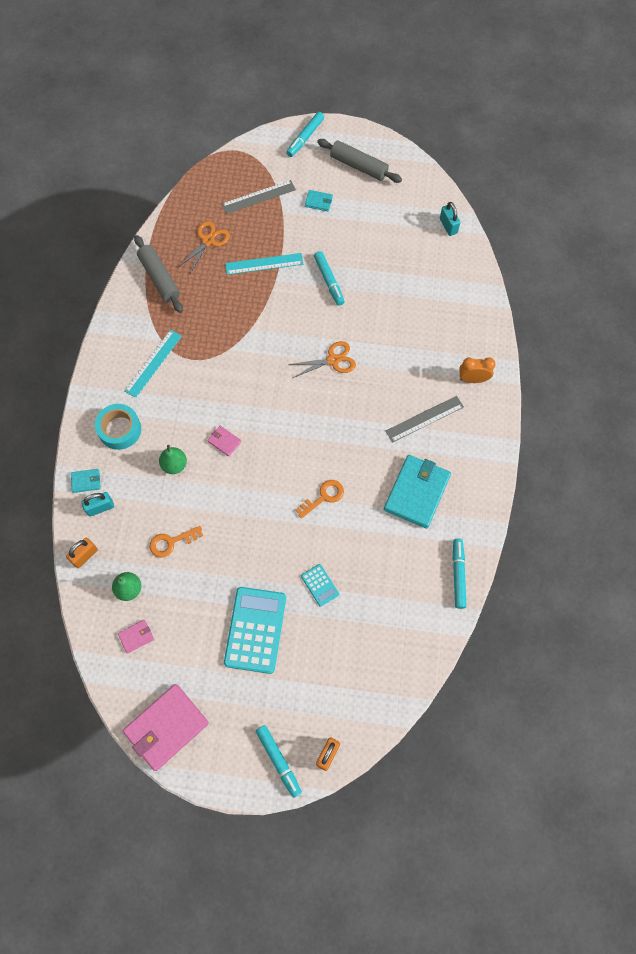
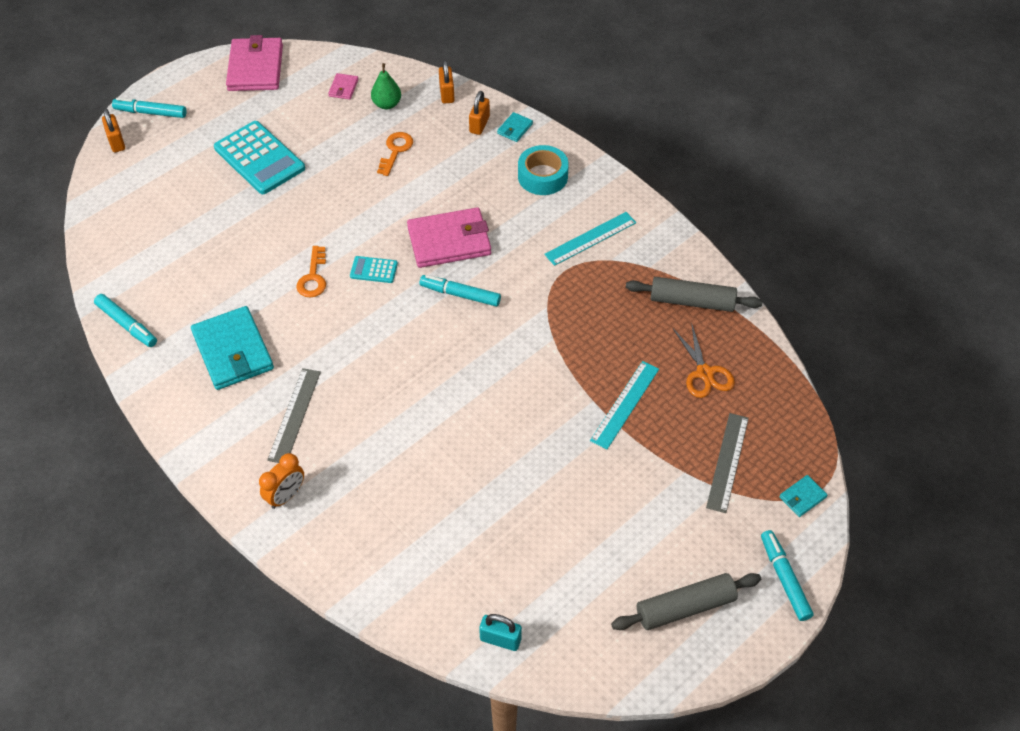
camera: 130 degrees right, 15 degrees down
turquoise padlock [81,492,114,517] -> orange padlock [469,91,490,135]
turquoise ruler [125,330,182,398] -> turquoise ruler turned 75 degrees clockwise [544,212,636,266]
green pear [159,445,187,474] -> none
pink wallet [207,426,241,457] -> pink wallet [407,207,491,268], size x2.24
orange scissors [288,341,356,378] -> none
turquoise calculator [301,564,339,607] -> turquoise calculator moved to [350,256,398,283]
turquoise wallet [305,190,333,211] -> turquoise wallet moved to [779,475,828,517]
turquoise marker [314,251,345,306] -> turquoise marker moved to [420,275,501,307]

